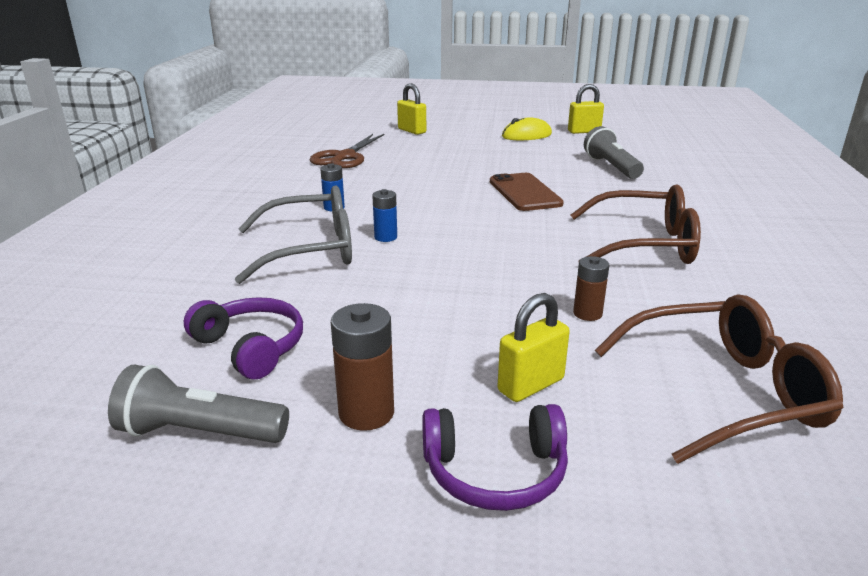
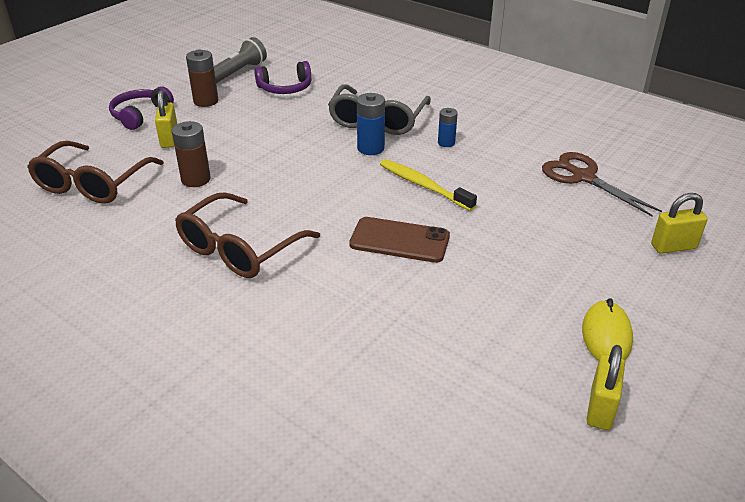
camera: 120 degrees right, 10 degrees up
blue battery [372,189,397,242] -> blue battery [357,93,385,155], size x1.55
brown battery [573,256,609,321] -> brown battery [172,121,211,187], size x1.55
grey flashlight [584,126,644,179] -> none
none -> yellow toothbrush [380,159,477,211]

